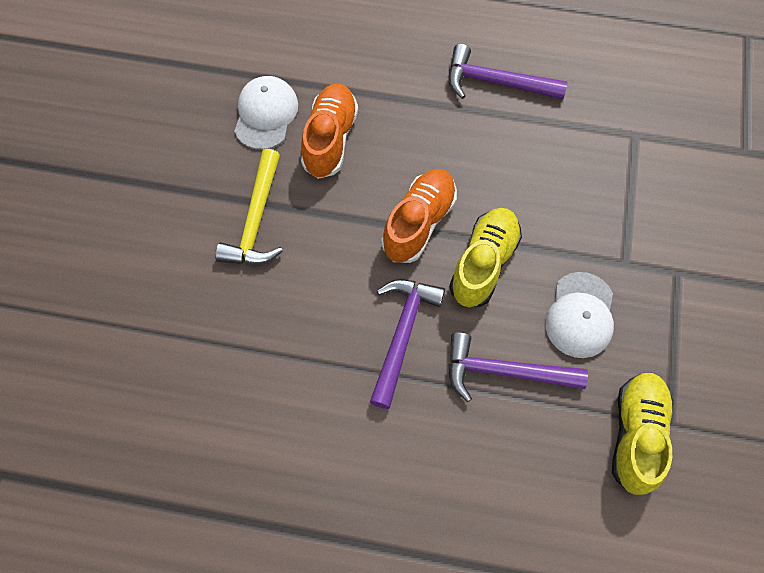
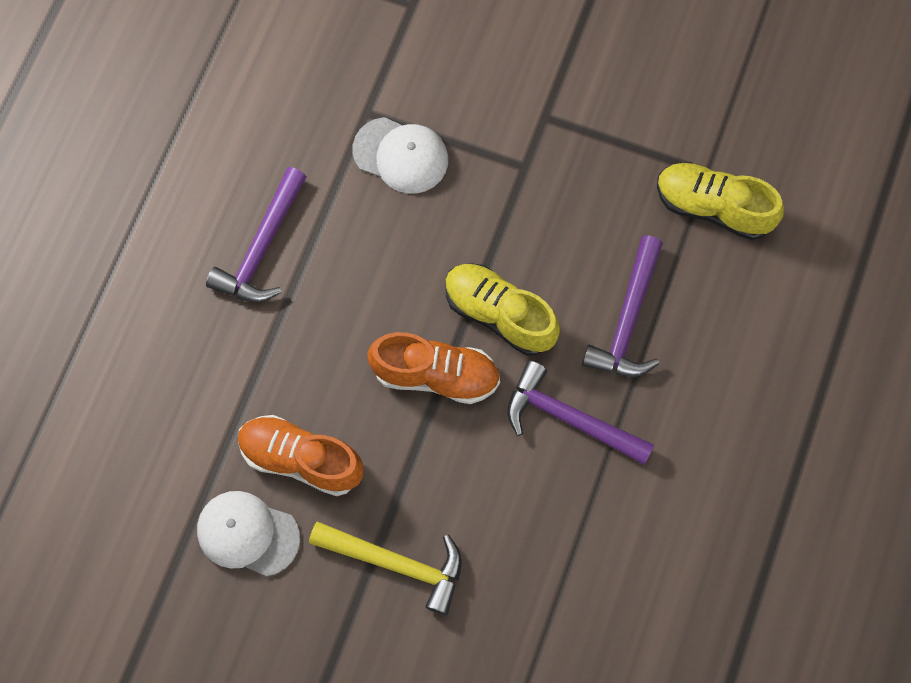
camera: 80 degrees left, 5 degrees up
orange shoe [382,169,457,263] -> orange shoe turned 150 degrees clockwise [367,332,500,404]
white cap [545,272,614,358] -> white cap moved to [353,117,448,194]

